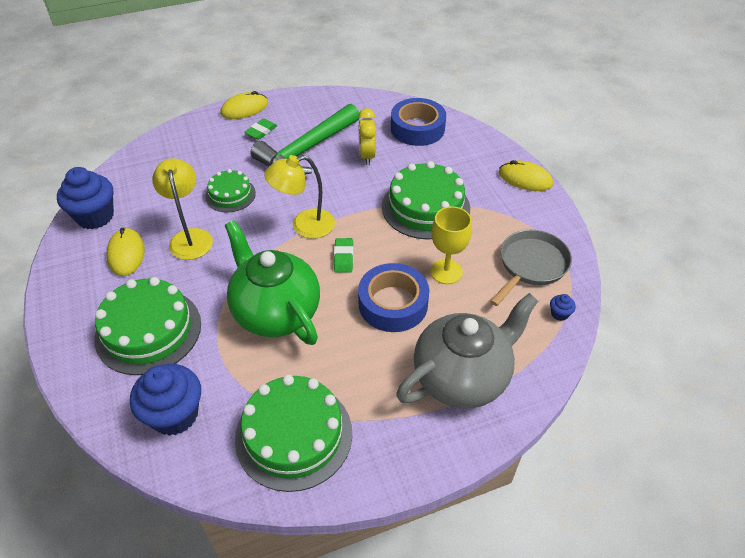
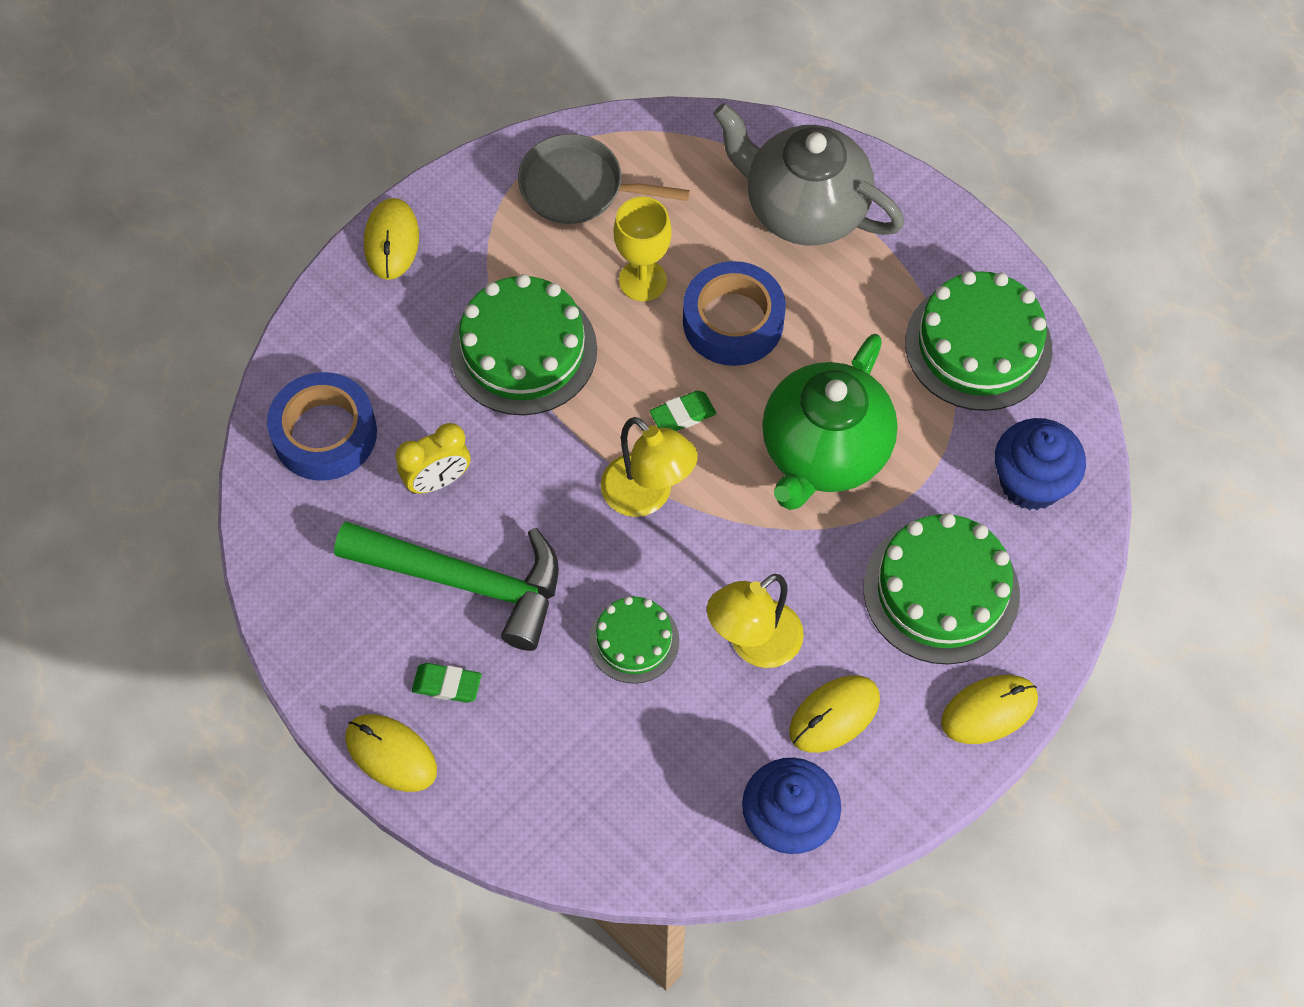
camera: 115 degrees left, 15 degrees up
blue cupcake [550,294,576,321] -> none
none -> yellow mouse [941,675,1038,744]

